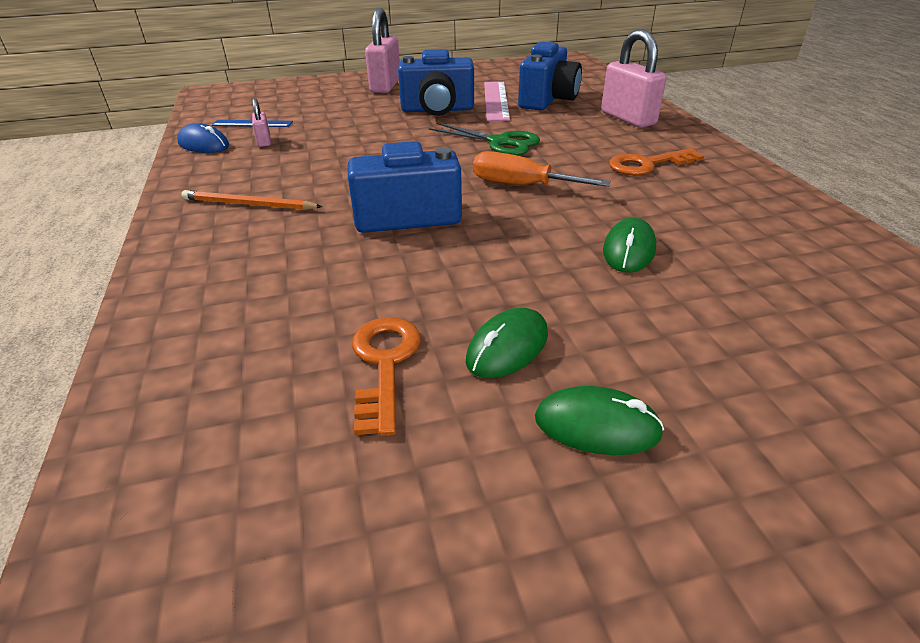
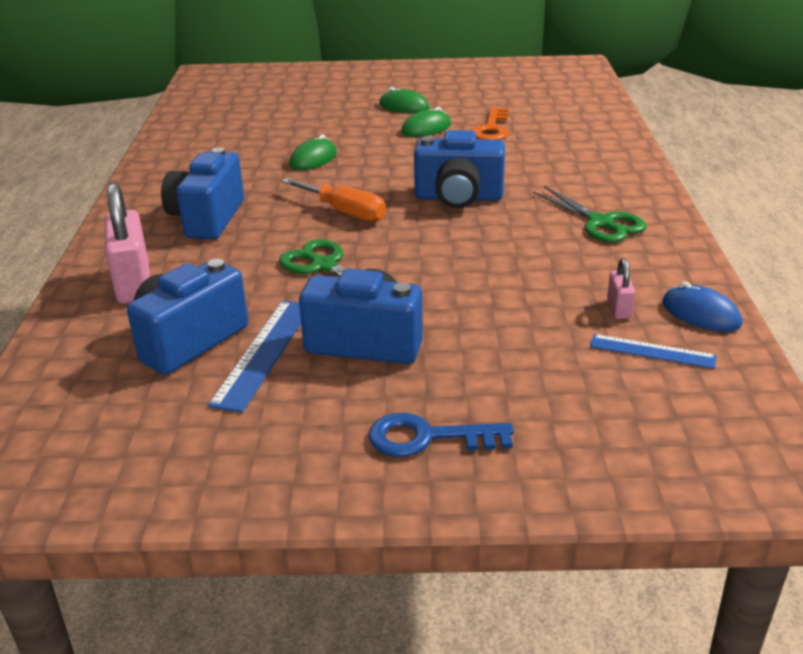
camera: 165 degrees left, 5 degrees down
orange pencil [181,190,323,210] -> green scissors [533,186,647,243]
pink padlock [365,8,400,93] -> blue key [368,413,513,457]
pink ruler [484,82,510,121] -> blue ruler [208,301,301,413]
orange key [609,148,704,175] -> blue camera [161,147,244,239]

